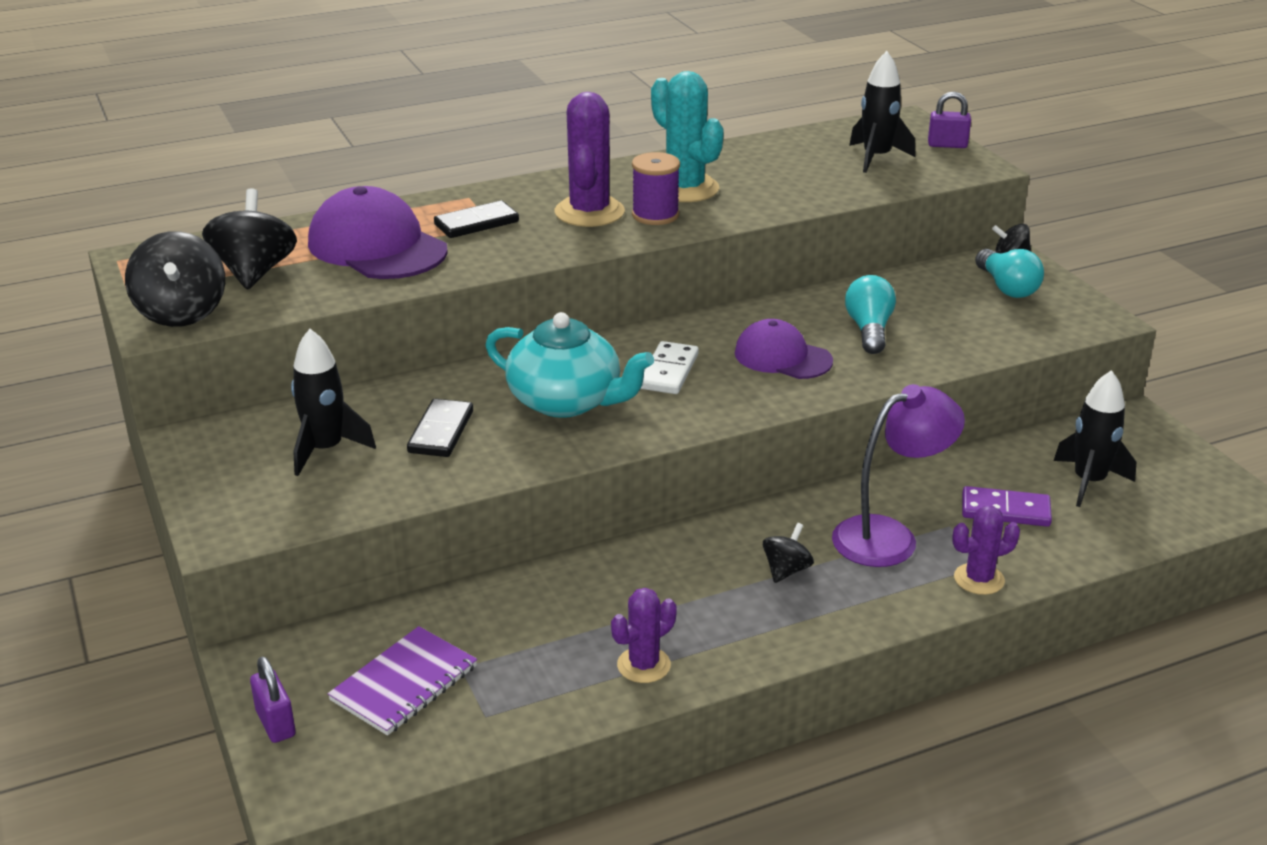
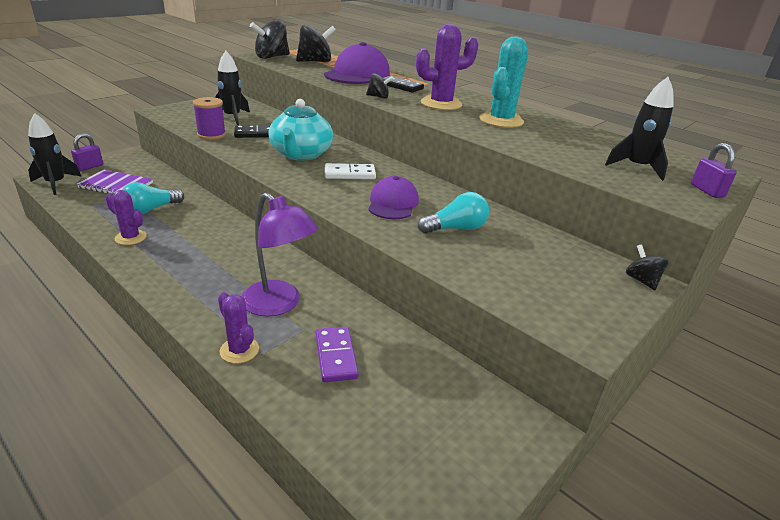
camera: 65 degrees right, 0 degrees up
purple spool [632,152,680,225] -> purple spool moved to [193,97,226,140]
black spinning top [763,523,814,583] -> black spinning top moved to [366,73,394,99]
turquoise light bulb [975,249,1044,298] -> turquoise light bulb moved to [122,182,184,214]
black rocket [1054,370,1136,507] -> black rocket moved to [28,113,81,195]

